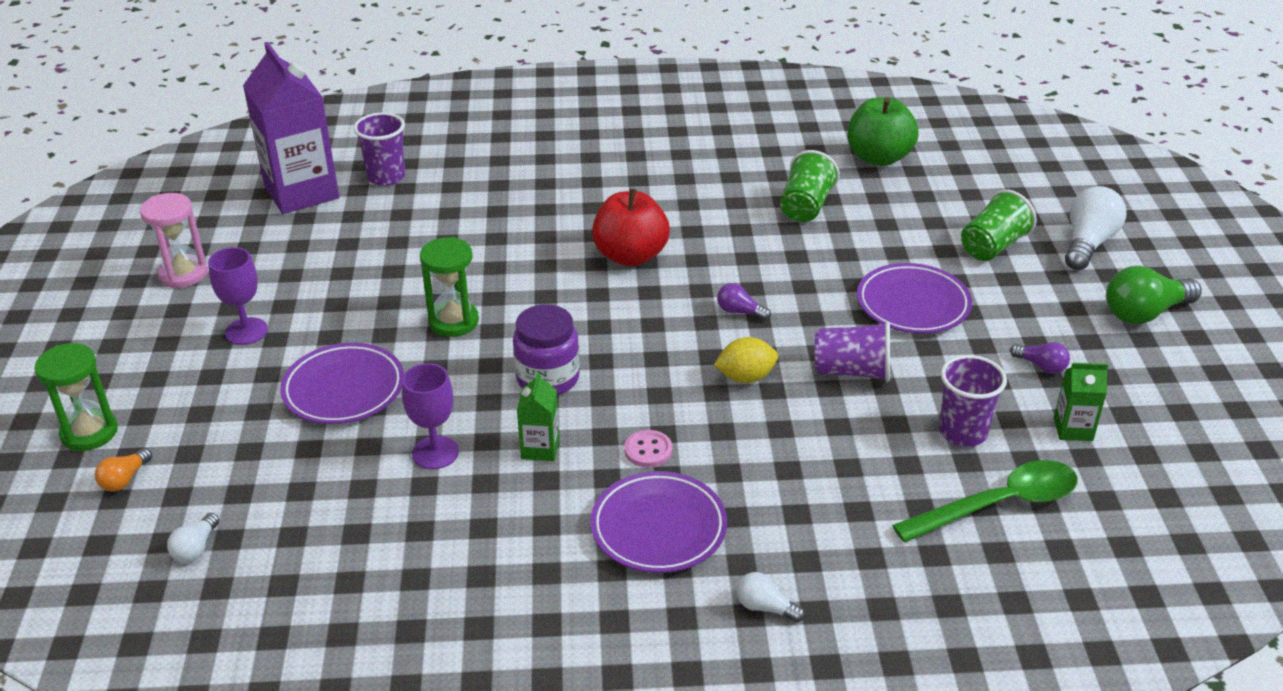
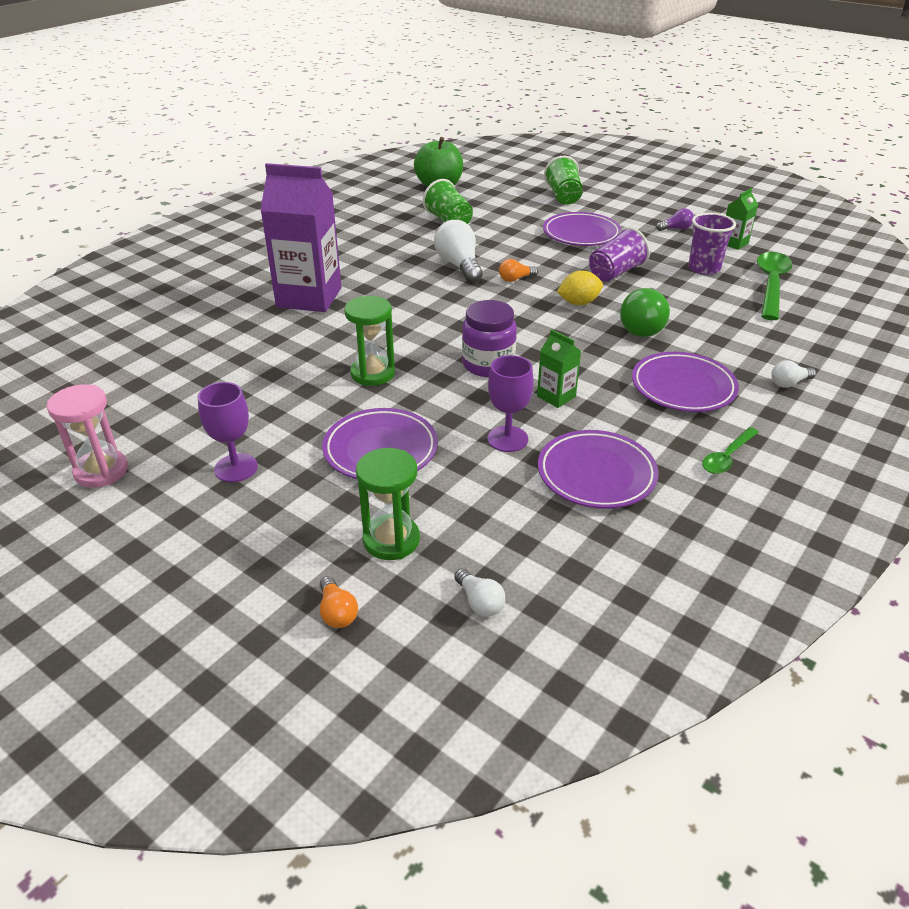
camera: 50 degrees left, 0 degrees up
green hourglass [34,343,118,451] -> green hourglass moved to [356,448,420,560]
purple carton [243,42,339,214] -> purple carton moved to [260,163,341,312]
purple cup [353,112,405,186] -> none
red apple [592,188,670,267] -> none
pink button [624,430,672,467] -> none
yellow lemon [714,337,778,383] -> yellow lemon turned 45 degrees clockwise [557,271,603,305]
purple light bulb [717,283,771,321] -> orange light bulb [499,259,538,282]
white light bulb [1065,186,1126,270] -> white light bulb moved to [434,220,483,283]
green light bulb [1106,266,1202,324] -> green light bulb moved to [620,288,670,337]
none -> purple plate [538,430,659,509]
none -> green spoon [702,427,759,474]

